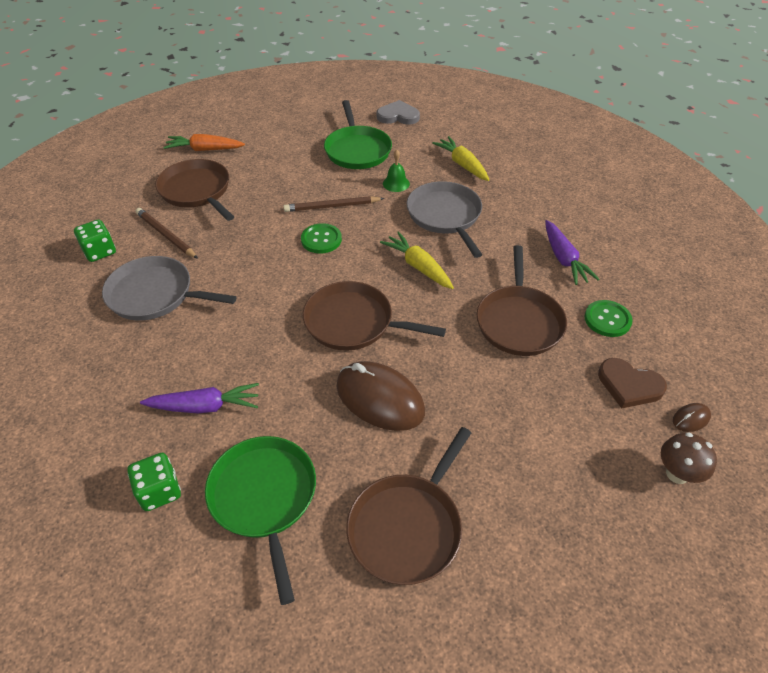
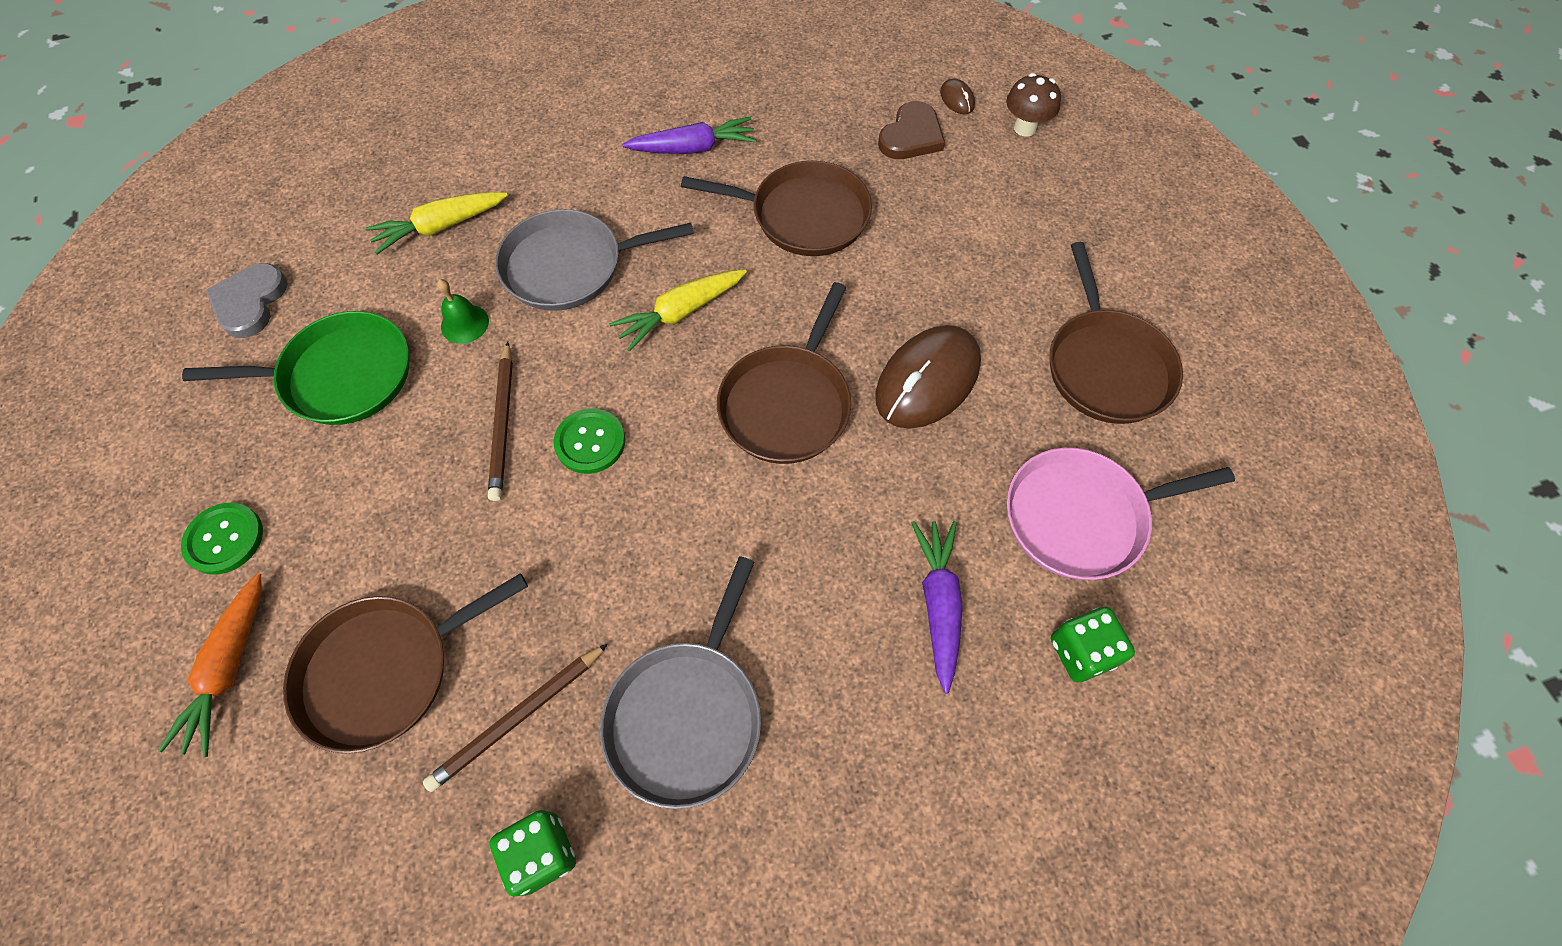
camera: 85 degrees left, 15 degrees up
green pan [205,436,316,605] -> pink pan [1007,448,1235,580]
brown pan [346,427,471,585] -> brown pan turned 45 degrees clockwise [1050,242,1183,424]
green button [585,300,633,337] -> green button moved to [181,503,263,575]

